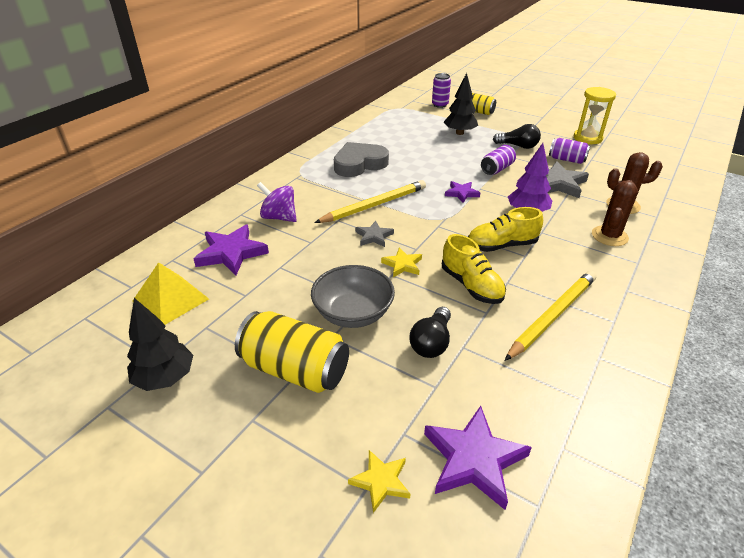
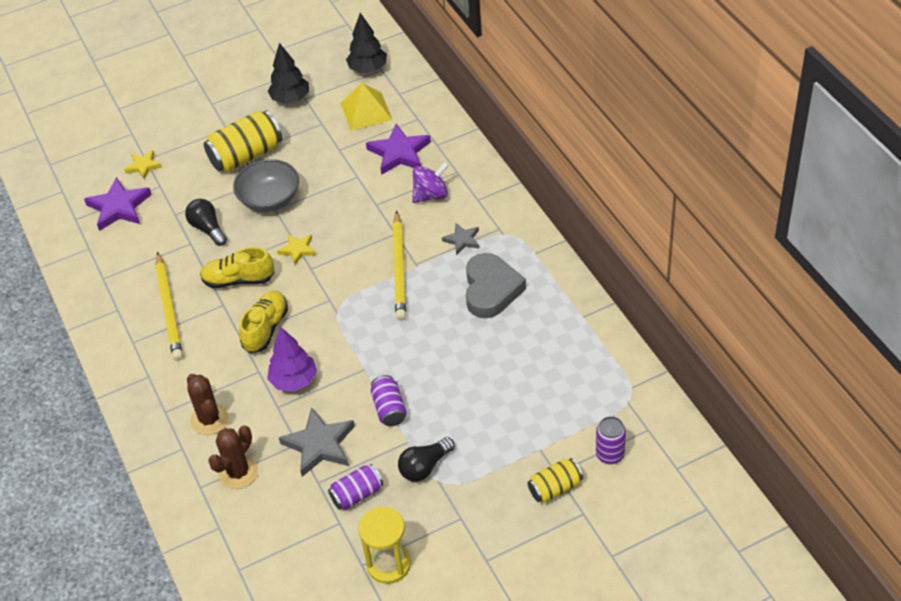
camera: 125 degrees right, 10 degrees up
grey star [355,221,394,247] -> grey star moved to [442,223,479,255]
black tree [443,73,478,135] -> black tree moved to [346,13,387,73]
purple star [445,181,480,203] -> none

